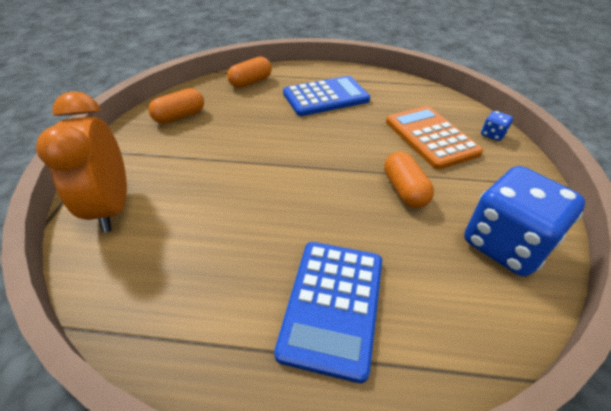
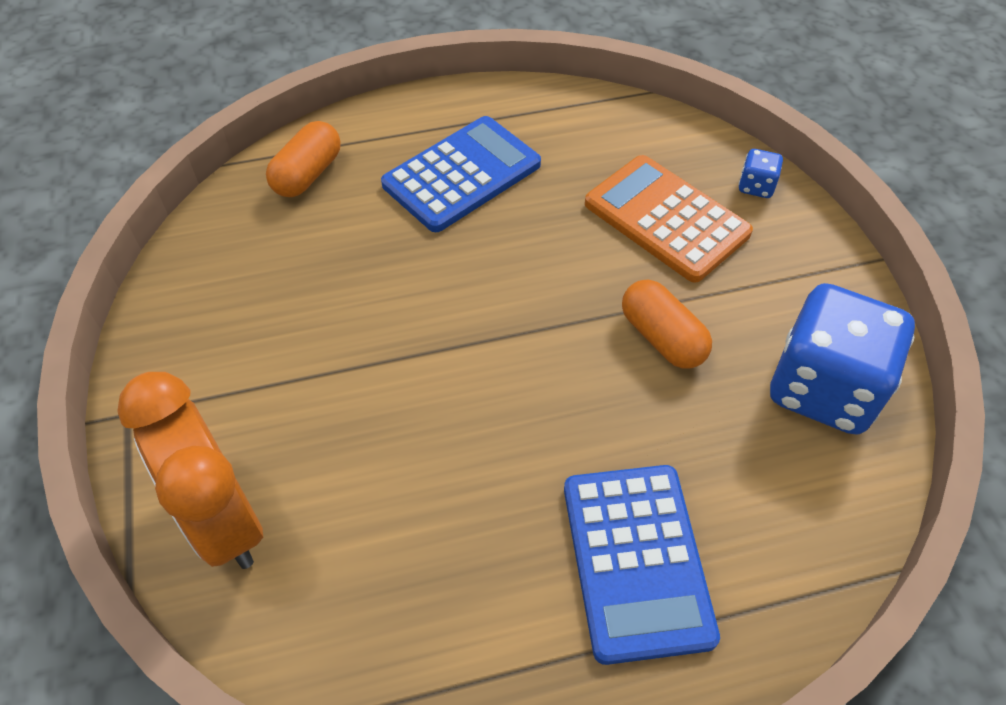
camera: 20 degrees left, 10 degrees up
orange capsule [149,88,204,124] -> none

